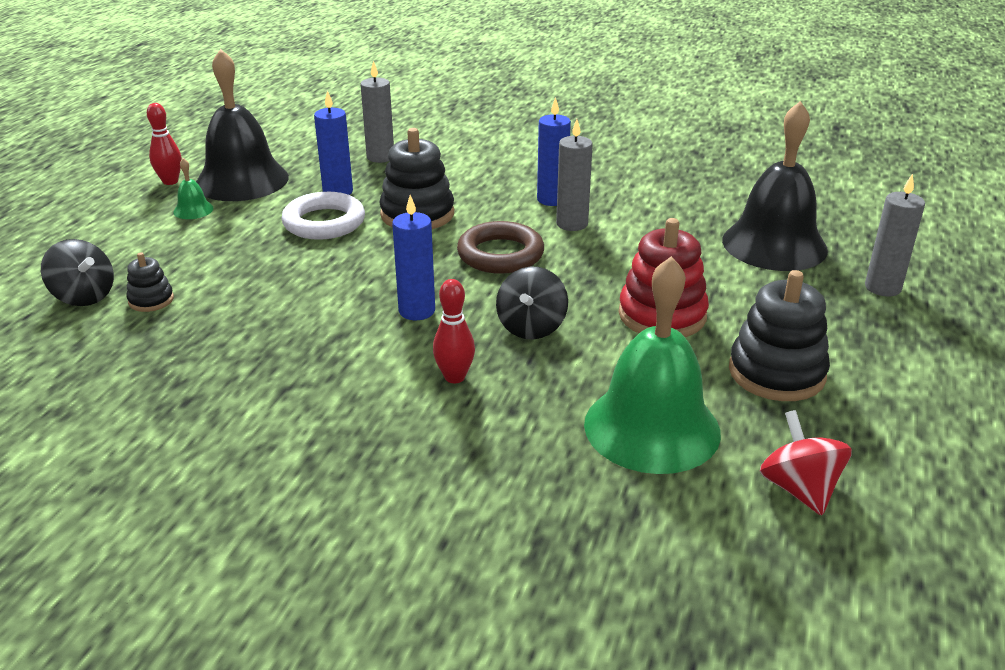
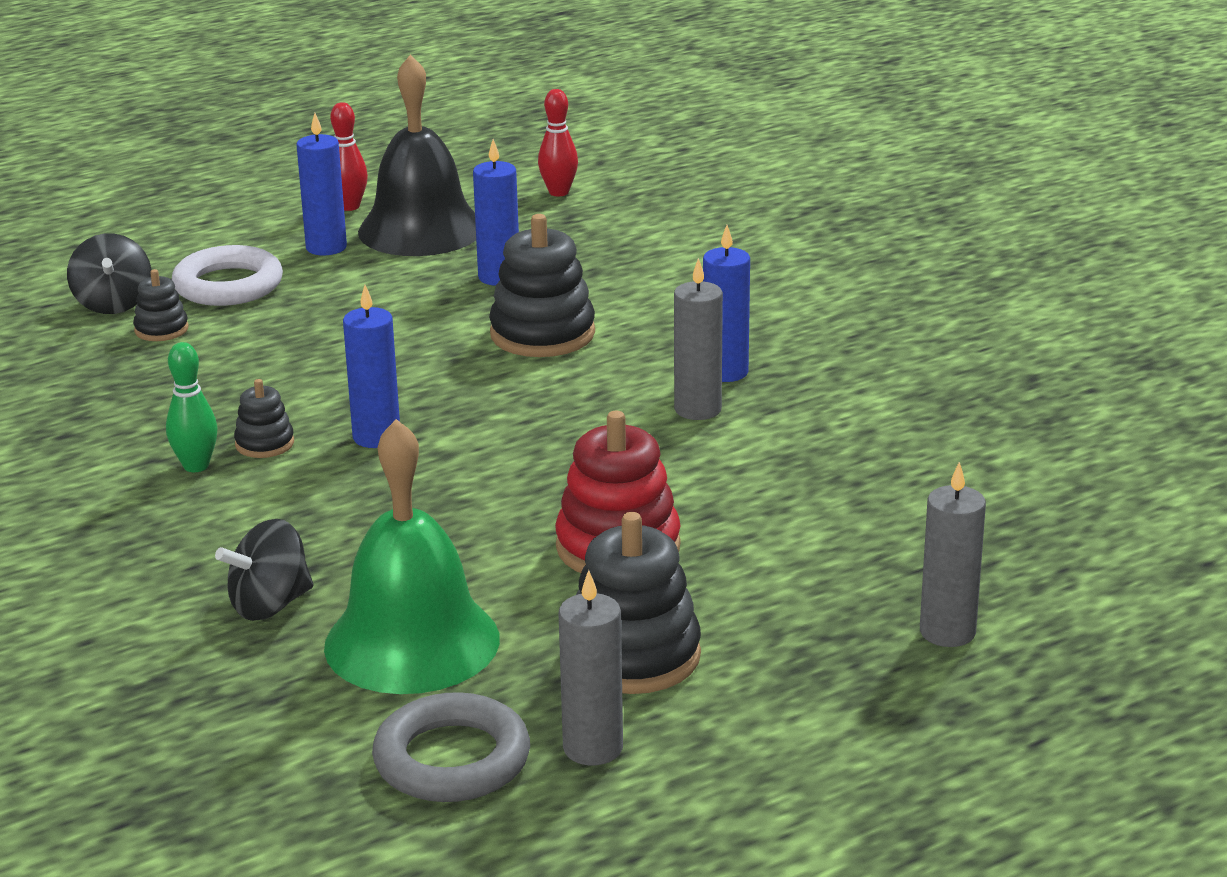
camera: 40 degrees right, 5 degrees down
green bell [173,158,214,219] -> blue candle [296,113,347,255]
white ring [281,192,365,240] -> white ring moved to [172,245,283,306]
grey candle [361,61,394,163] -> grey candle moved to [559,570,623,765]
red bowling pin [433,279,475,383] -> red bowling pin moved to [538,89,578,196]
brown ring [457,221,544,274] -> none
black spinning top [496,267,568,339] -> black spinning top moved to [215,519,313,621]
black bell [722,101,828,271] -> none
red spinning top [760,410,852,516] -> grey ring [372,692,530,802]
none -> green bowling pin [166,342,218,472]
none -> black stacking toy [234,379,294,458]

